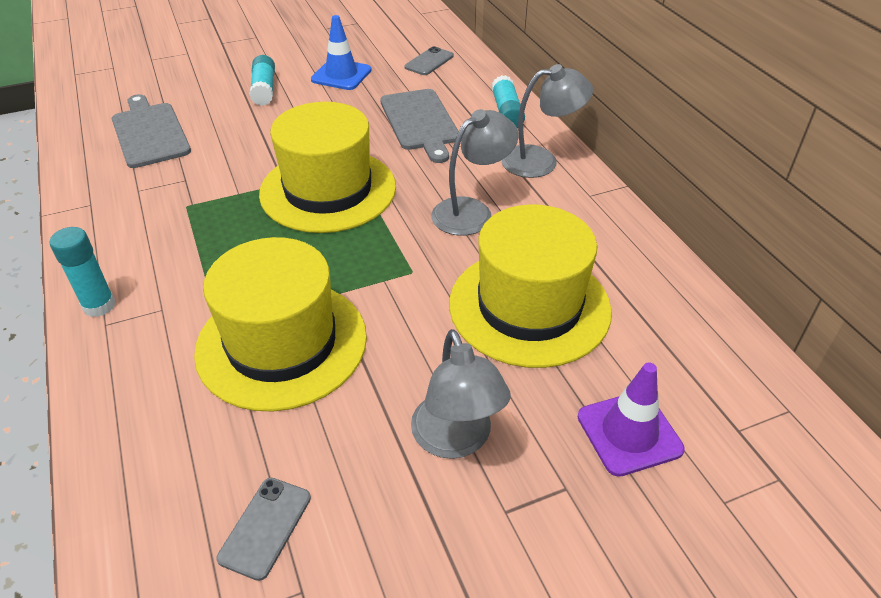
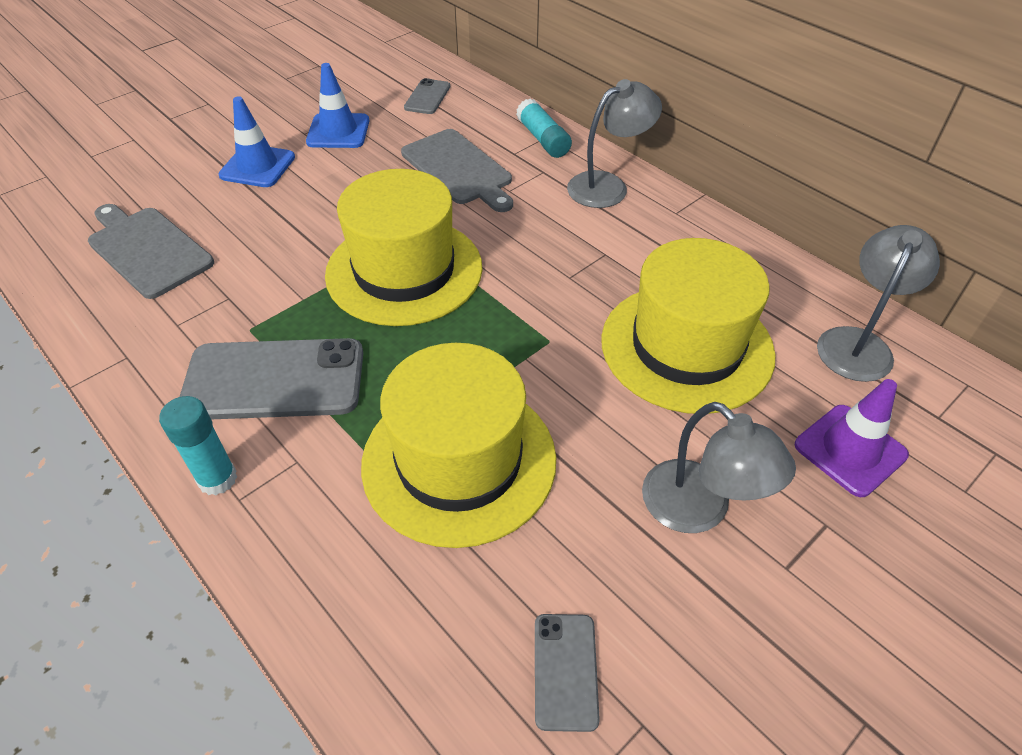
camera: 20 degrees left, 5 degrees up
turquoise glue stick [249,55,275,106] -> blue traffic cone [218,96,295,187]
grey lamp [431,109,518,236] -> grey lamp moved to [817,225,940,382]
none -> grey phone [180,338,363,419]

